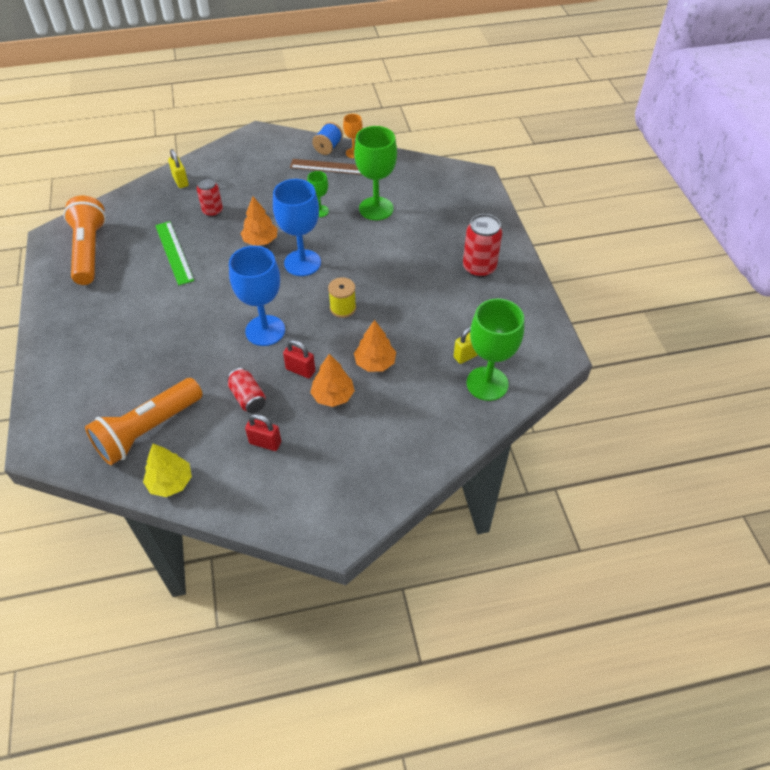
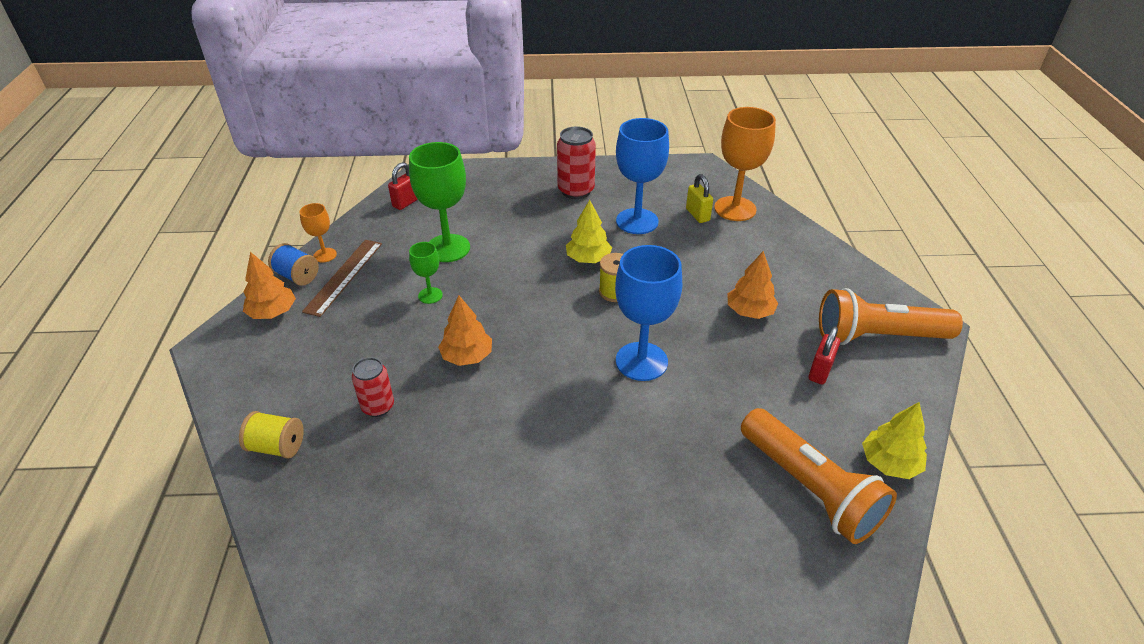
camera: 80 degrees left, 10 degrees down
orange flashlight [63,196,106,285] -> orange flashlight moved to [819,288,963,345]
green ruler [155,221,194,286] -> none
yellow padlock [168,149,189,188] -> yellow spool [239,411,304,459]
red can [227,368,266,413] -> none
blue goblet [273,179,321,276] -> blue goblet moved to [616,118,669,234]
red padlock [283,340,315,378] -> red padlock moved to [388,162,418,210]
orange tree [354,320,396,372] -> orange tree moved to [243,252,296,319]
green goblet [467,298,524,401] -> orange goblet [714,107,776,221]
none -> yellow tree [566,200,612,263]

